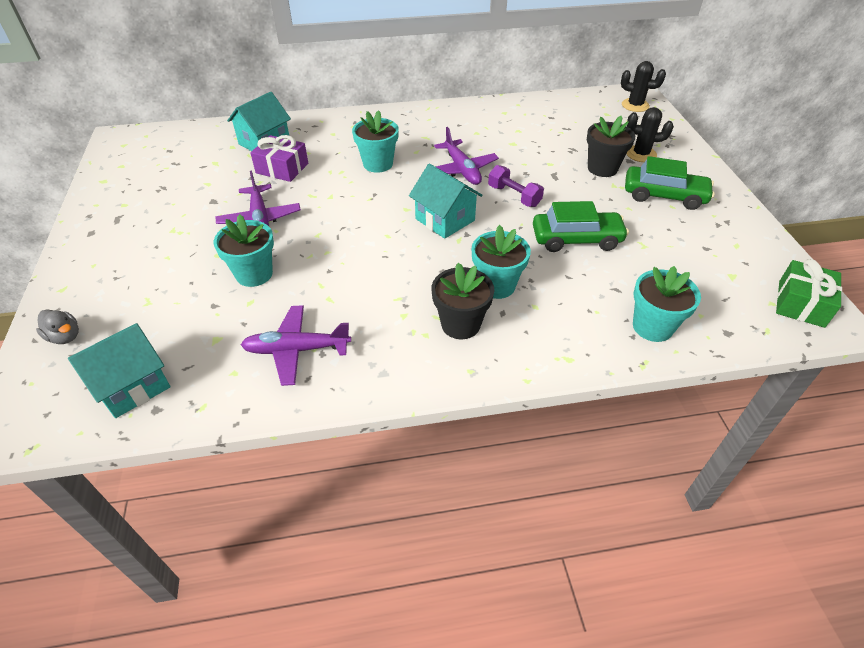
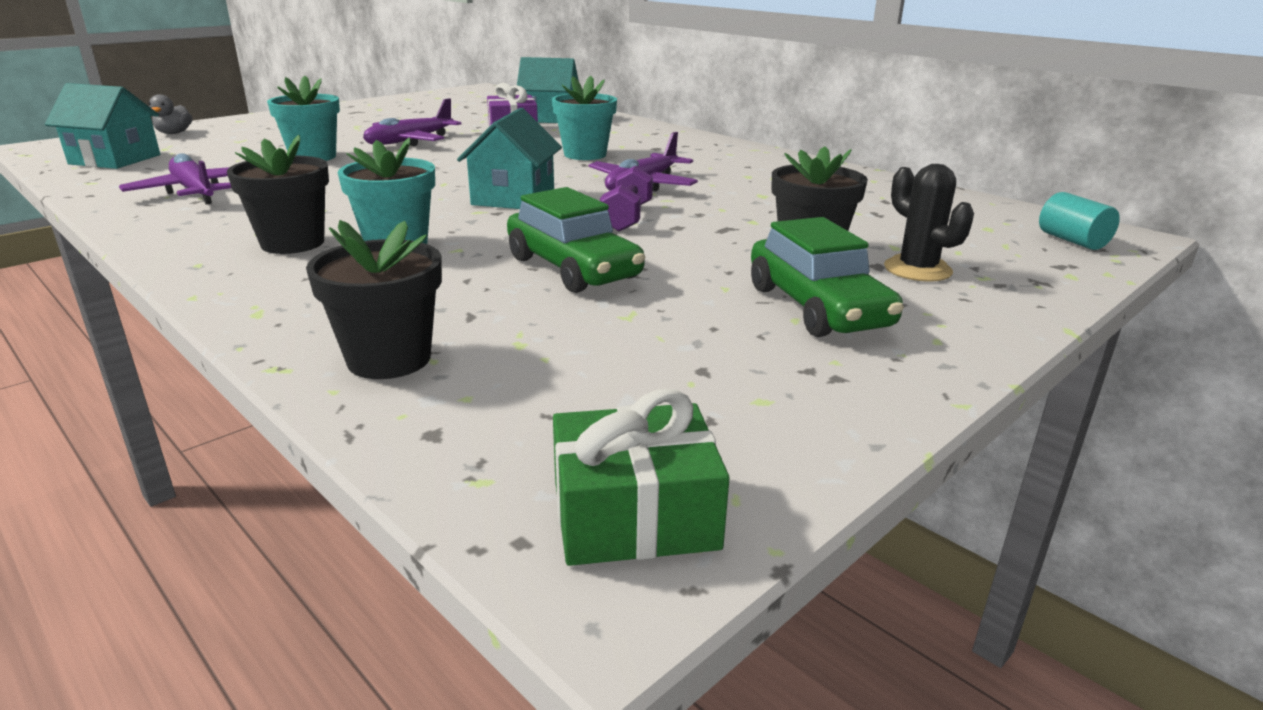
camera: 55 degrees right, 20 degrees down
black cactus [621,61,666,112] -> turquoise cylinder [1039,192,1120,250]
turquoise flower pot [633,266,701,342] -> black flower pot [306,220,442,379]

